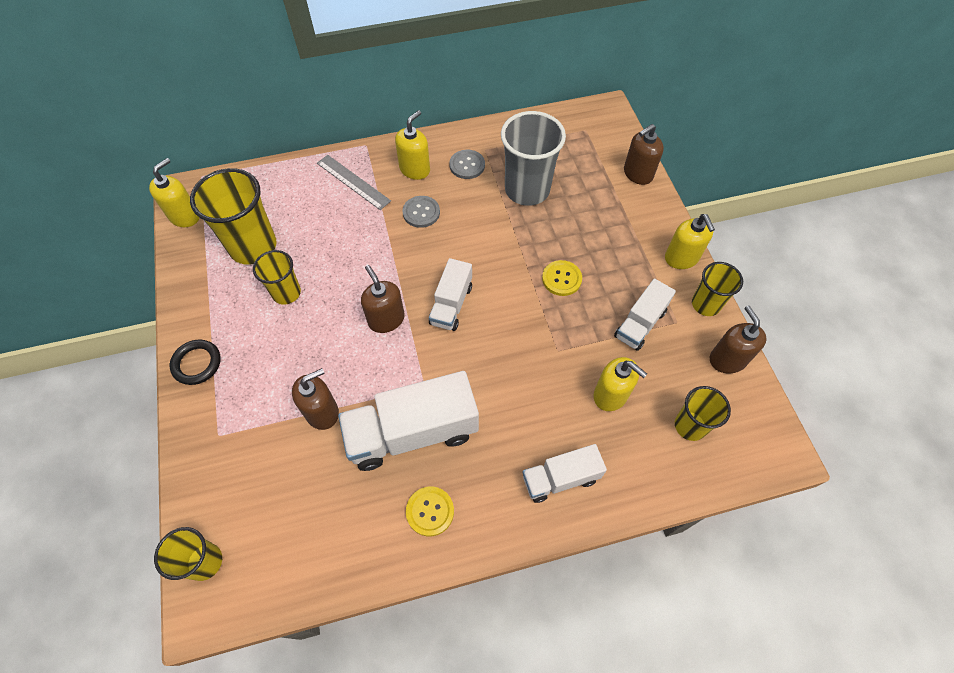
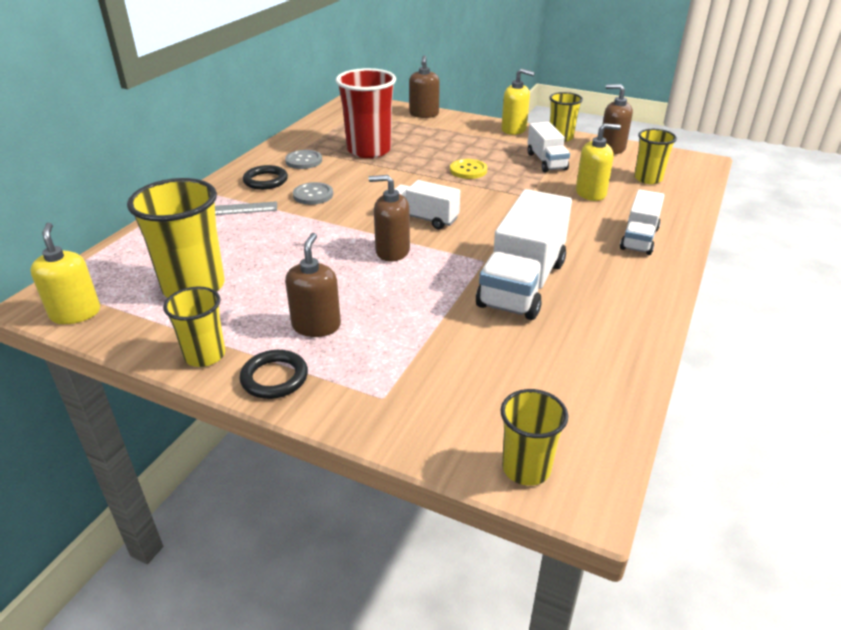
camera: 50 degrees left, 25 degrees down
yellow cup [253,250,301,305] -> yellow cup moved to [163,287,225,367]
brown soap dispenser [292,368,339,430] -> brown soap dispenser moved to [285,233,341,337]
yellow soap dispenser [395,110,430,180] -> black ring [243,165,288,190]
yellow button [406,487,454,536] -> none
white truck [429,258,472,331] -> white truck turned 150 degrees clockwise [394,180,460,229]
grey cup [501,111,566,206] -> red cup [335,68,396,158]

